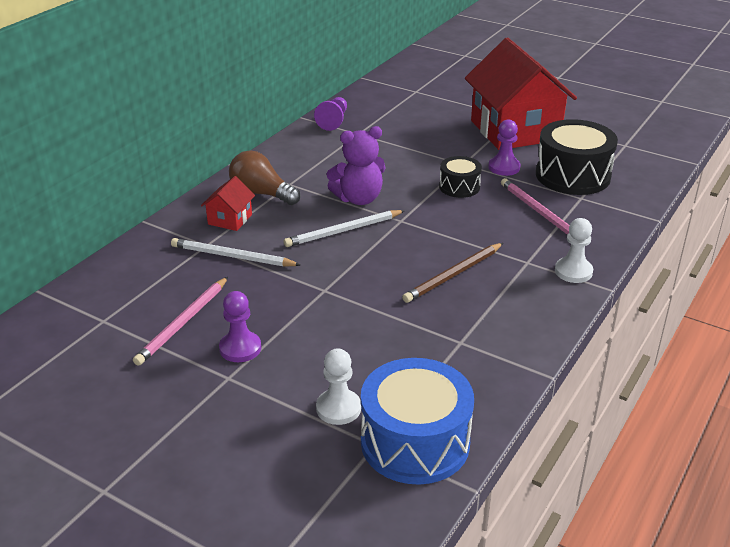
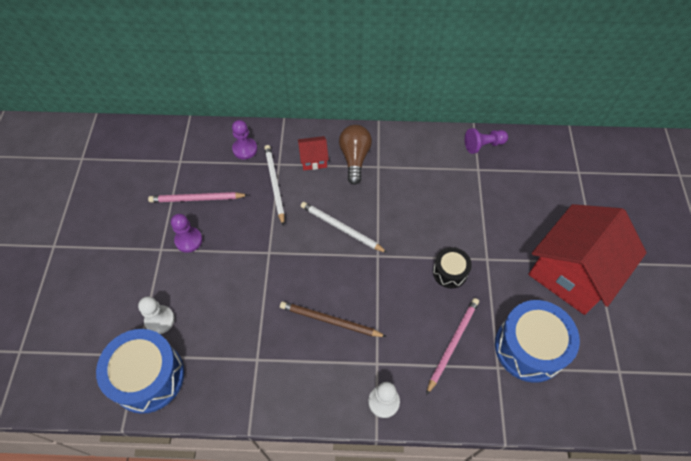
camera: 60 degrees right, 25 degrees up
purple teddy bear [327,126,386,205] -> none
purple pawn [488,119,520,176] -> purple pawn moved to [232,120,257,159]
black drum [536,119,618,195] -> blue drum [495,300,580,383]

